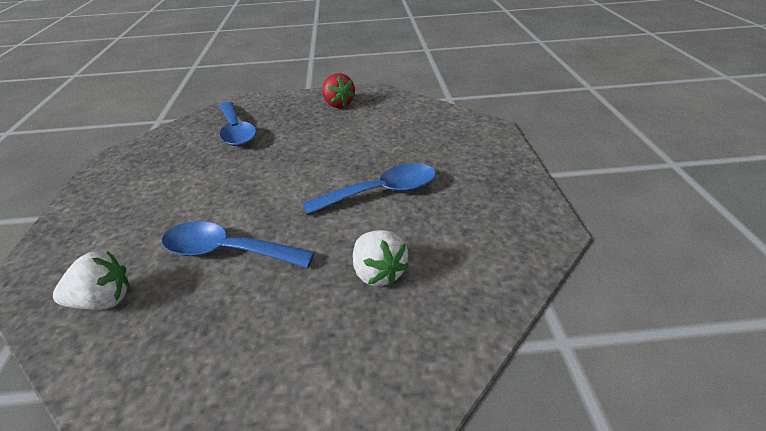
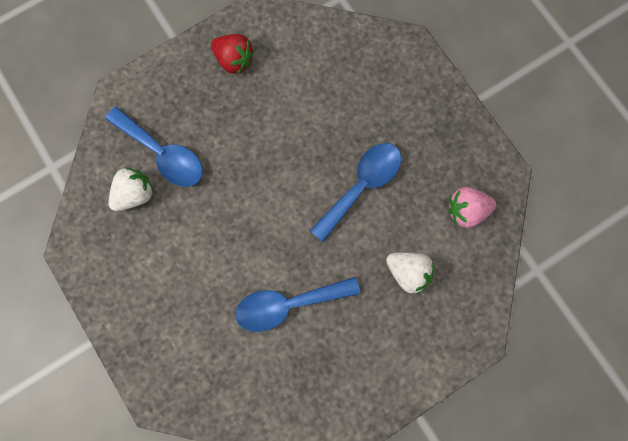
camera: 30 degrees left, 40 degrees up
white strawberry [53,251,130,310] -> white strawberry moved to [109,167,154,211]
none -> pink strawberry [449,187,496,228]

